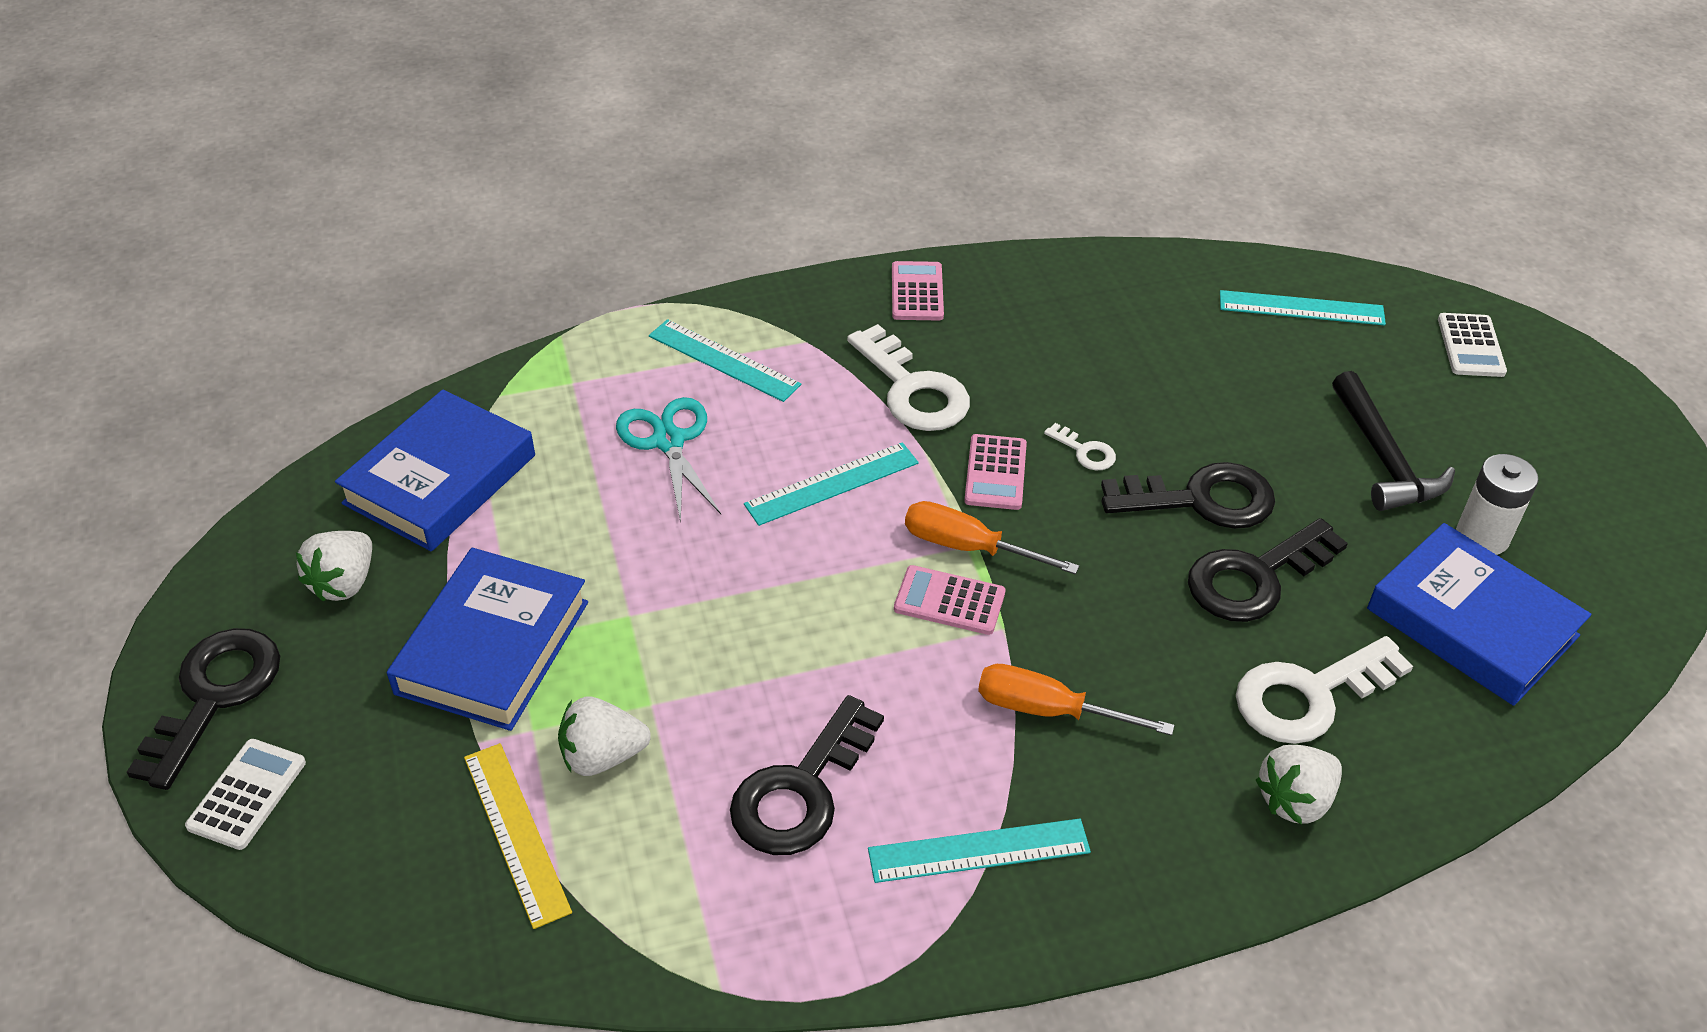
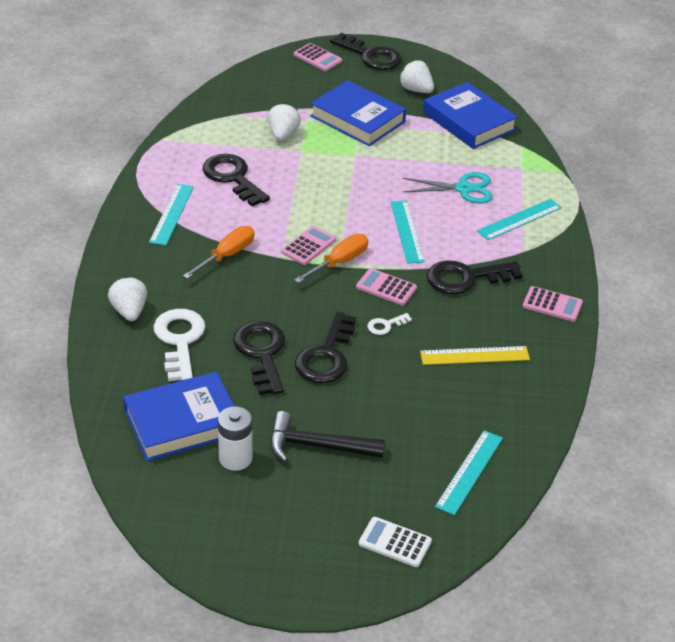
camera: 110 degrees right, 5 degrees down
white calculator [185,739,306,850] -> pink calculator [294,43,342,71]
yellow ruler [464,743,572,929] -> yellow ruler moved to [420,346,530,365]
white key [847,324,970,431] -> black key [427,260,523,294]

